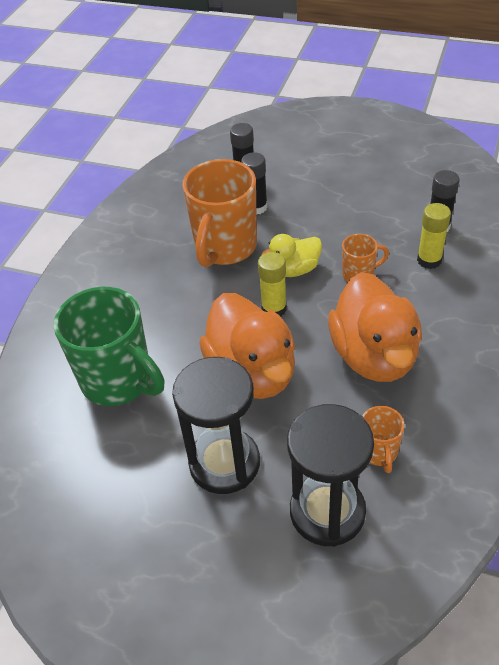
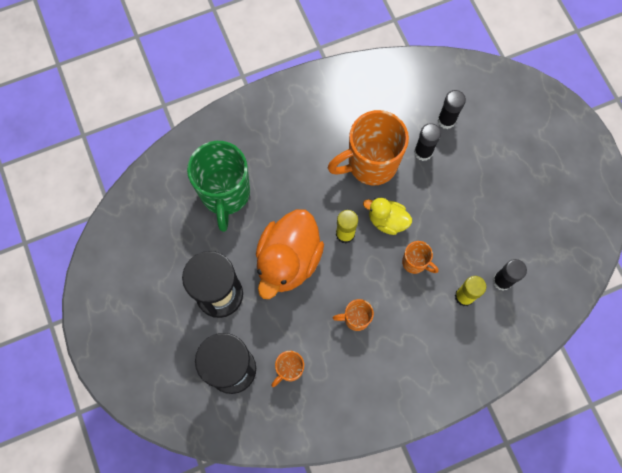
camera: 45 degrees right, 25 degrees up
orange duck [328,272,422,382] -> orange mug [333,299,374,331]

